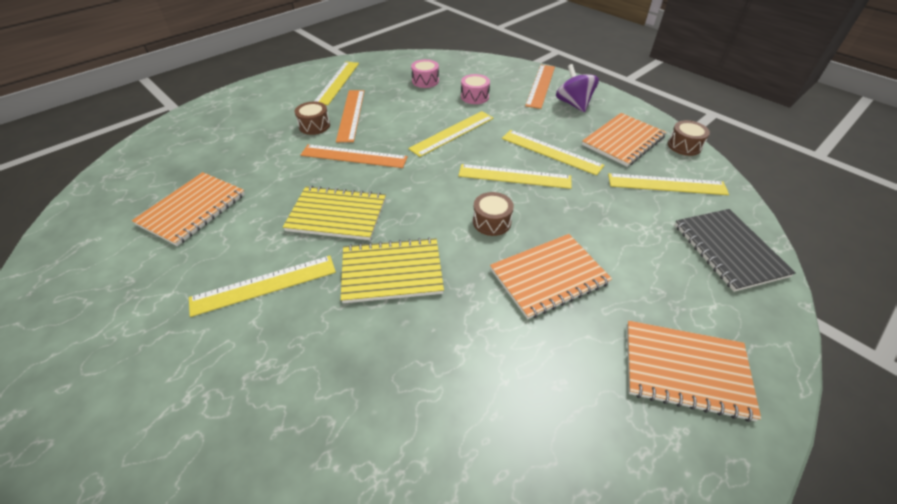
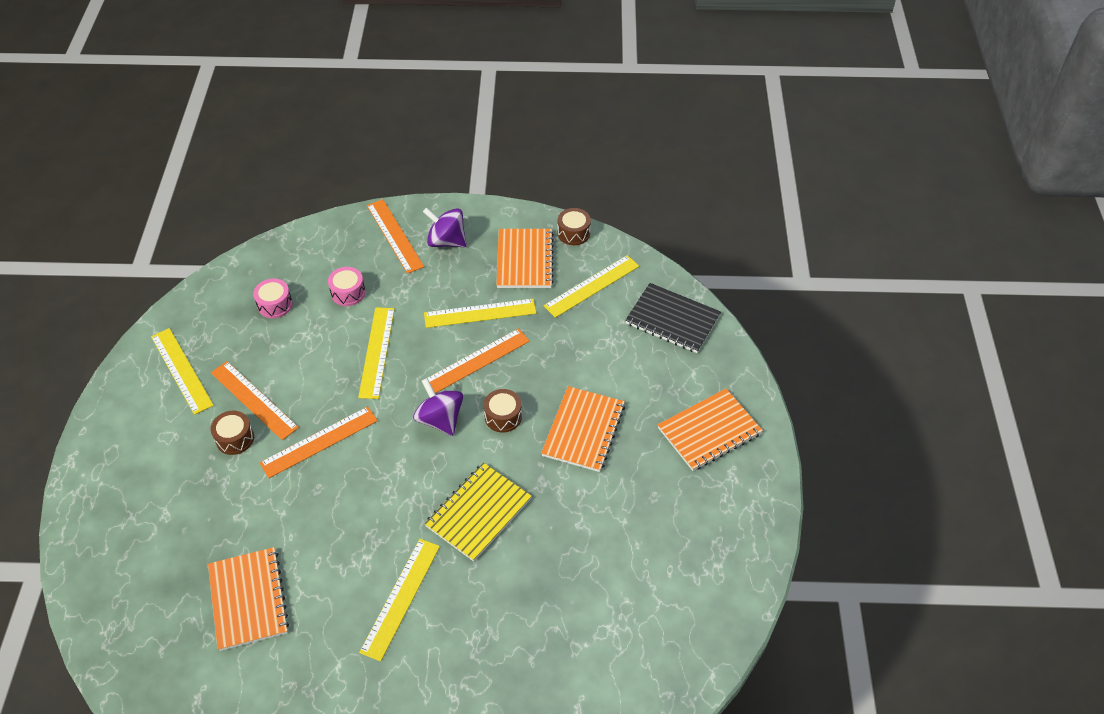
camera: 45 degrees left, 5 degrees up
yellow notebook [283,186,386,240] -> none
yellow ruler [458,164,571,189] -> orange ruler [428,328,530,393]
none -> purple spinning top [413,378,463,436]

